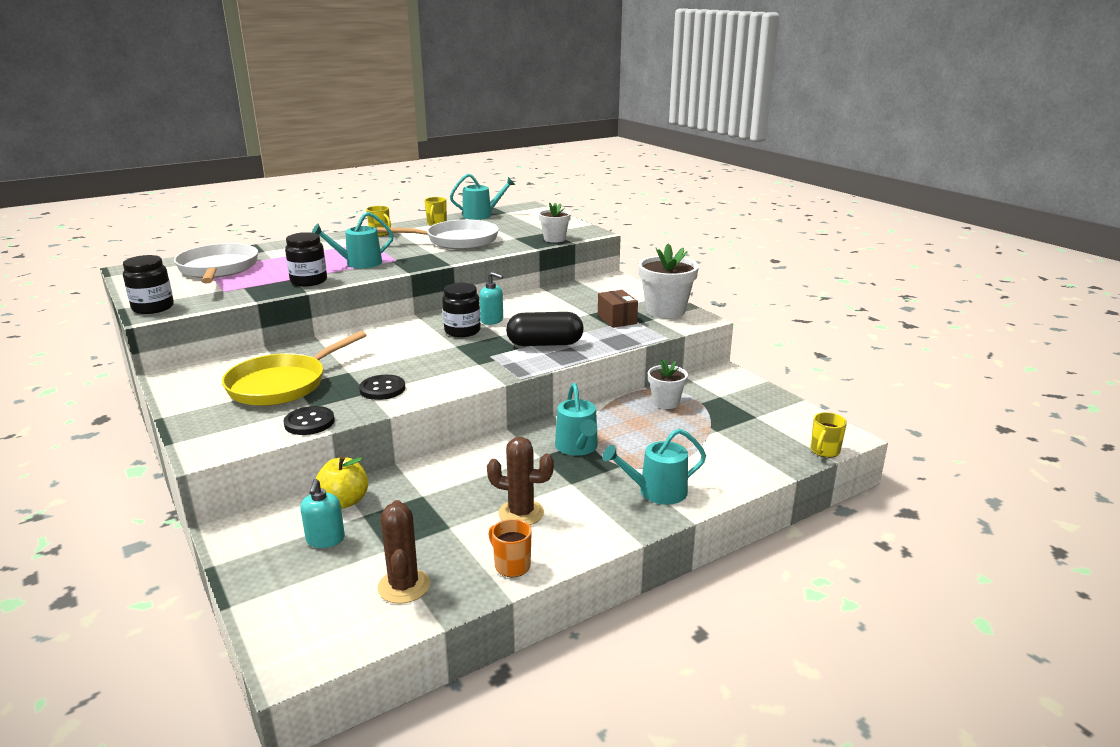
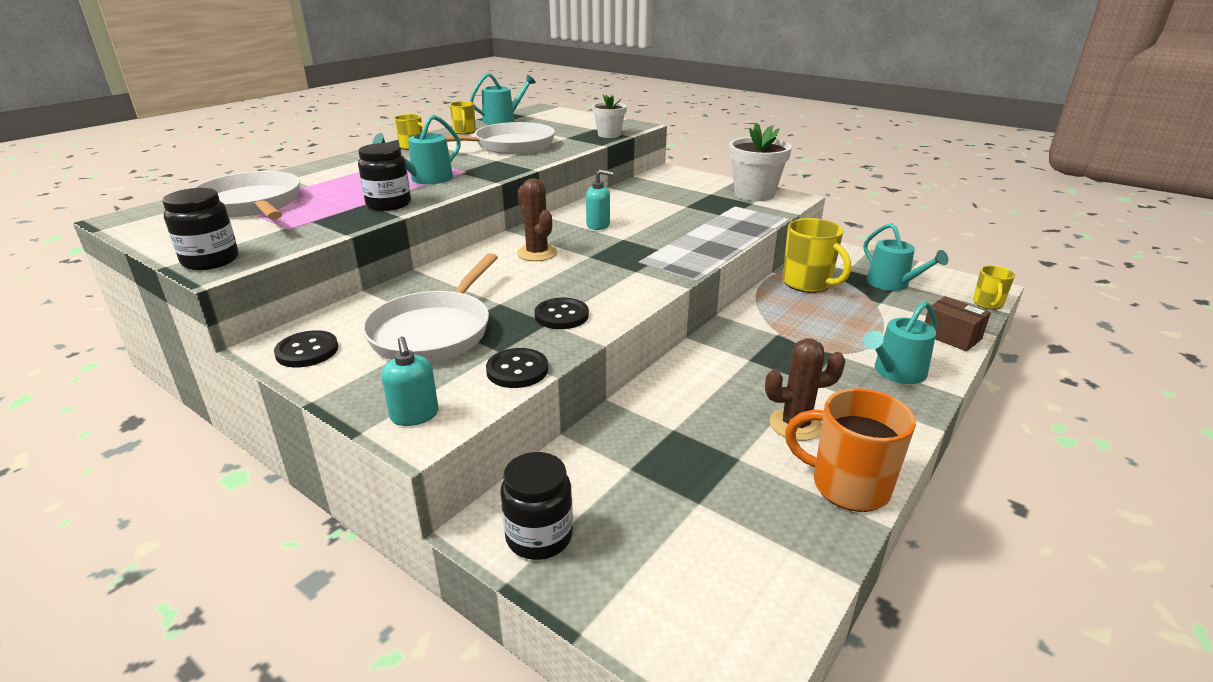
camera: 20 degrees left, 5 degrees up
yellow pan [222,331,366,406] -> white pan [362,253,498,362]
turquoise soap dispenser [300,479,345,548] -> turquoise soap dispenser moved to [382,337,439,426]
yellow apple [316,456,368,509] -> none
brown cactus [377,500,430,604] -> brown cactus moved to [517,178,557,261]
black jar [442,283,481,337] -> black jar moved to [500,452,573,560]
orange mug [488,519,532,577] -> orange mug [785,388,916,512], size x1.79
black capsule [506,312,584,346] -> none
turquoise watering can [555,383,598,456] -> turquoise watering can moved to [864,223,948,291]
brown box [598,290,638,328] -> brown box moved to [925,296,991,351]
white flower pot [648,359,688,409] -> yellow mug [783,218,851,293]
none -> black button [274,330,338,367]

